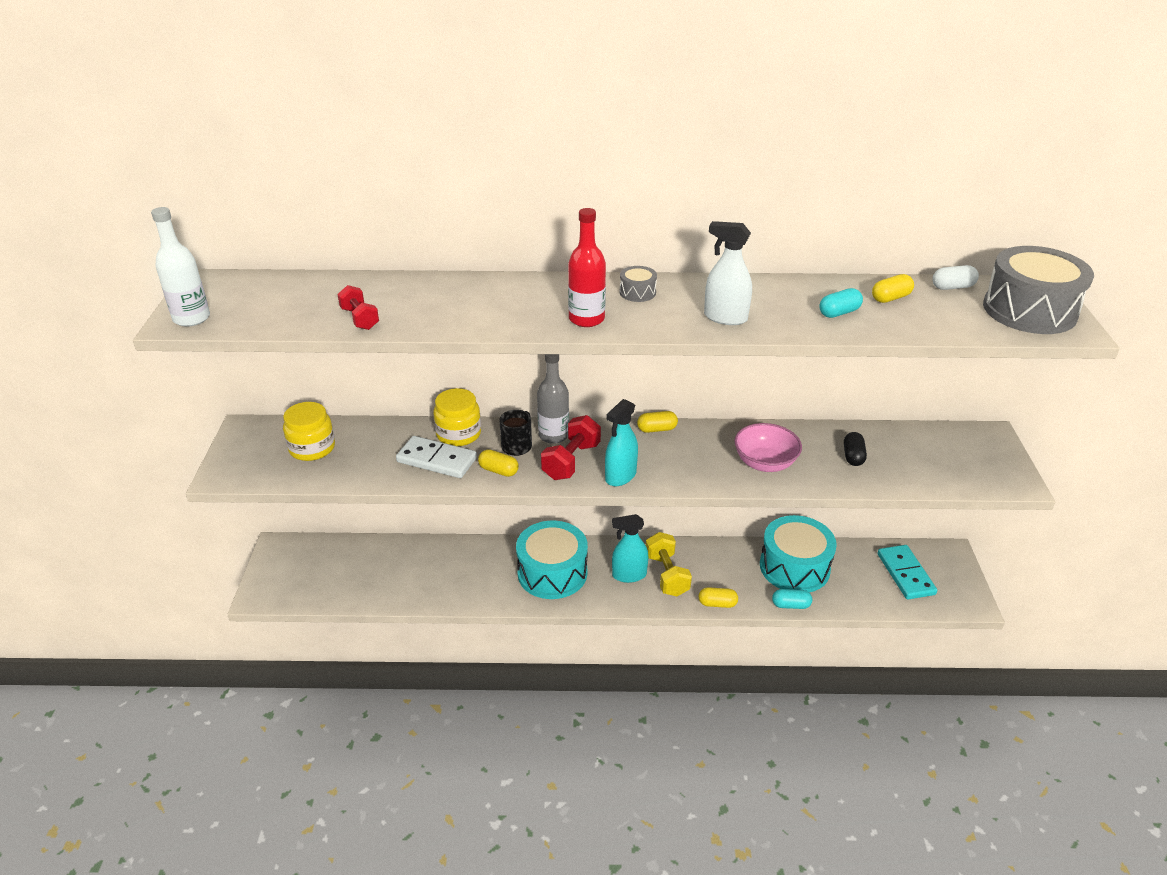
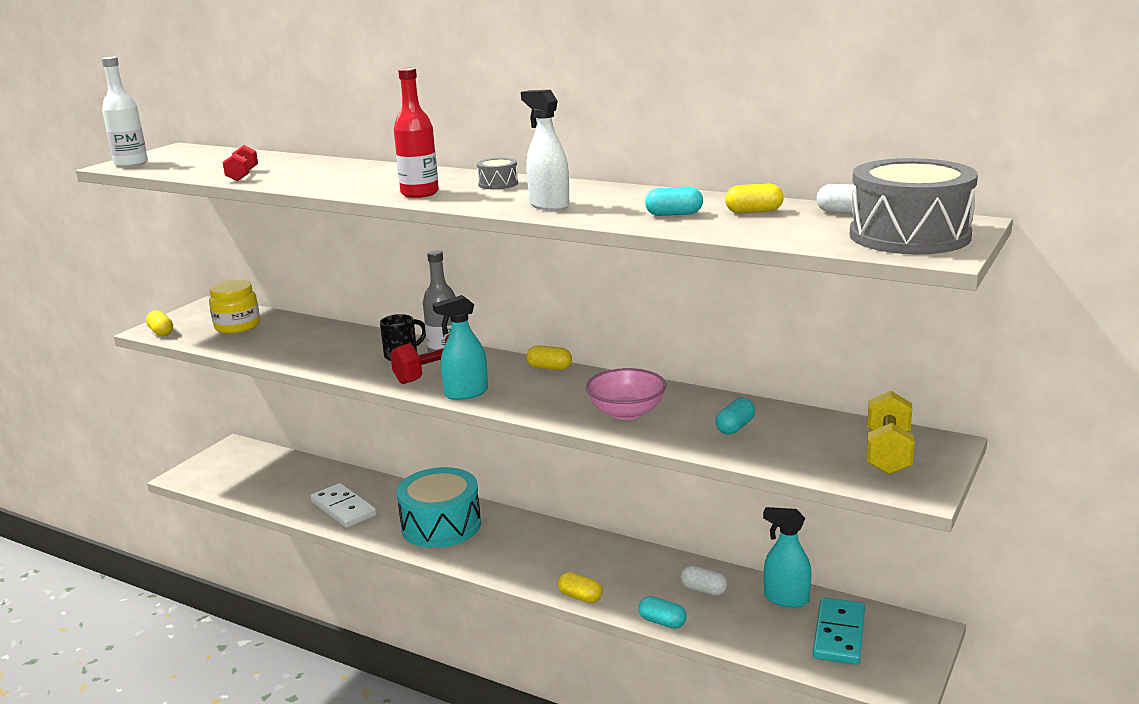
camera: 30 degrees right, 15 degrees down
white domino [396,436,477,478] -> white domino moved to [311,483,377,528]
yellow jar [433,388,481,446] -> none
yellow capsule [478,449,519,477] -> yellow capsule moved to [146,310,173,336]
turquoise spray bottle [612,514,648,583] -> turquoise spray bottle moved to [763,507,811,608]
yellow dumbbell [646,532,692,596] -> yellow dumbbell moved to [867,391,915,475]
turquoise drum [760,515,837,592] -> white capsule [680,565,728,596]
black capsule [844,432,867,466] -> turquoise capsule [716,398,755,435]

